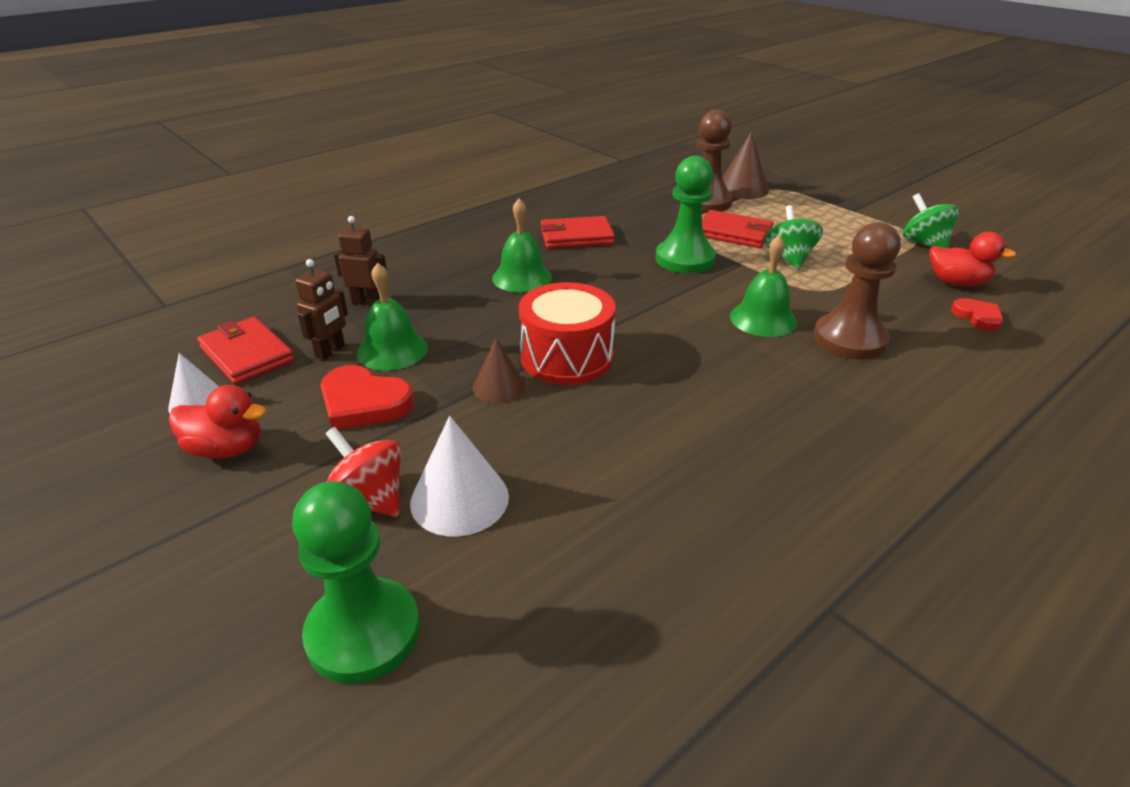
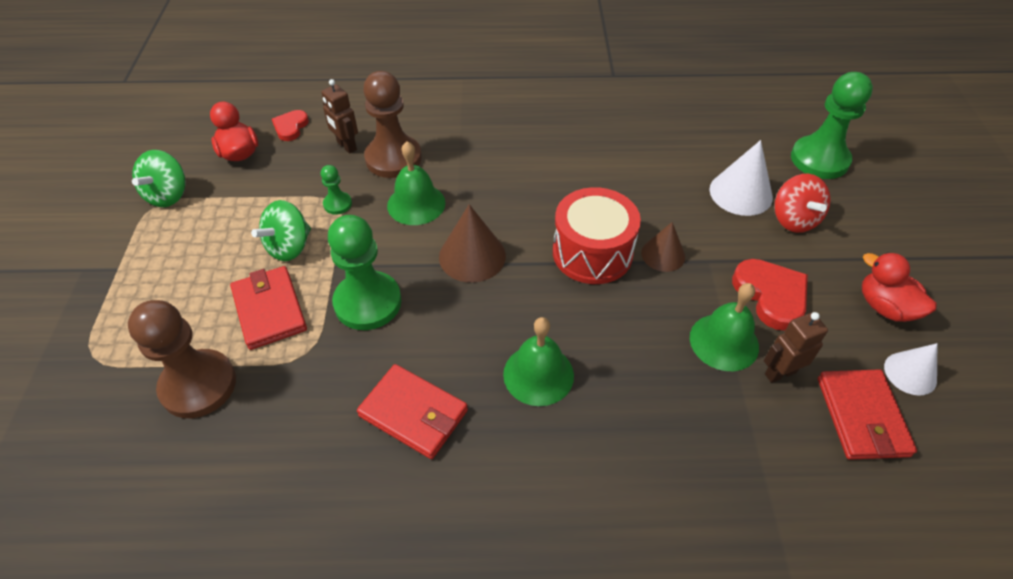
camera: 140 degrees left, 15 degrees up
brown robot [334,216,387,306] -> brown robot moved to [321,79,358,154]
brown cone [723,132,769,199] -> brown cone moved to [439,204,506,283]
none -> green pawn [321,165,352,215]

